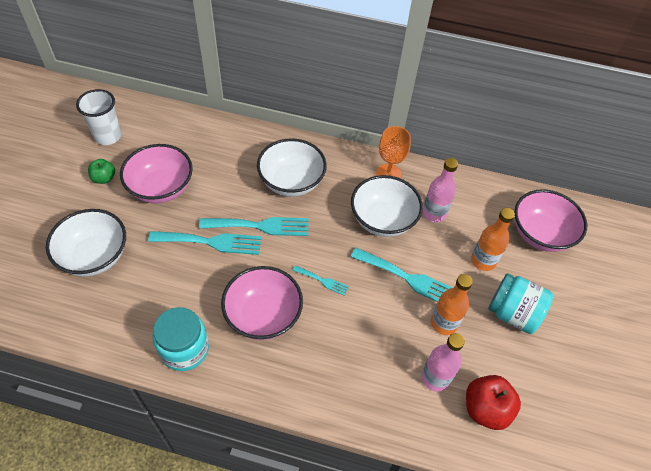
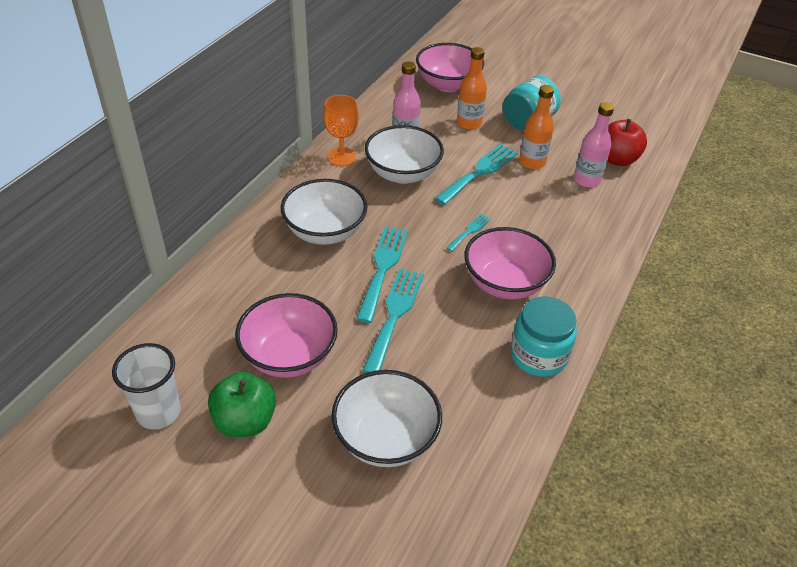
camera: 75 degrees left, 10 degrees down
green apple [88,159,115,184] -> green apple [208,372,276,437], size x1.66

